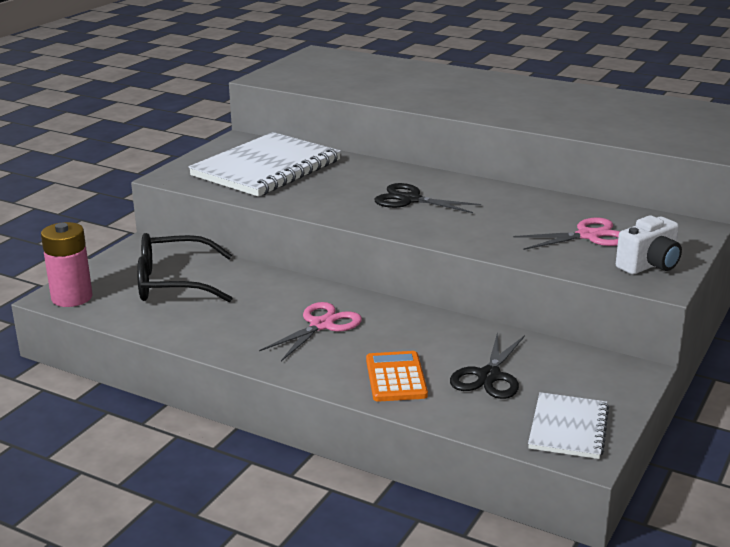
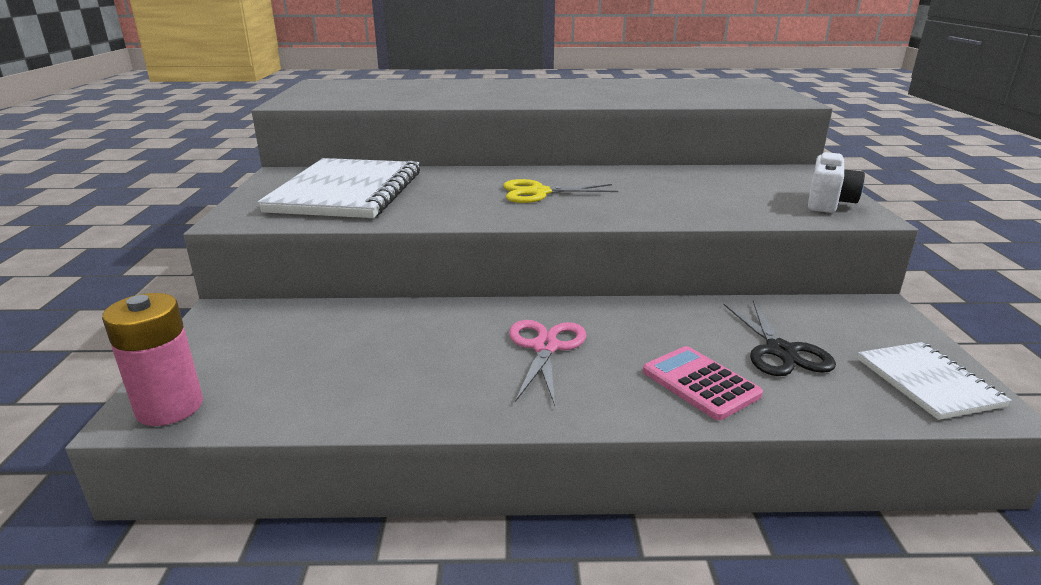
camera: 30 degrees left, 0 degrees up
black glasses [137,233,233,303] -> none
orange calculator [366,351,428,402] -> pink calculator [643,346,763,420]
black scissors [374,183,481,213] -> yellow scissors [503,179,618,203]
pink scissors [513,218,620,250] -> none

